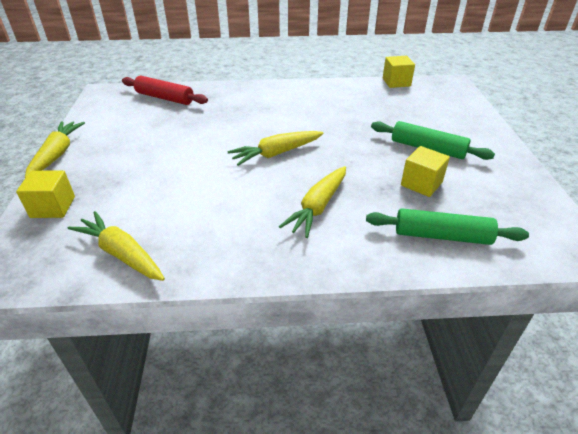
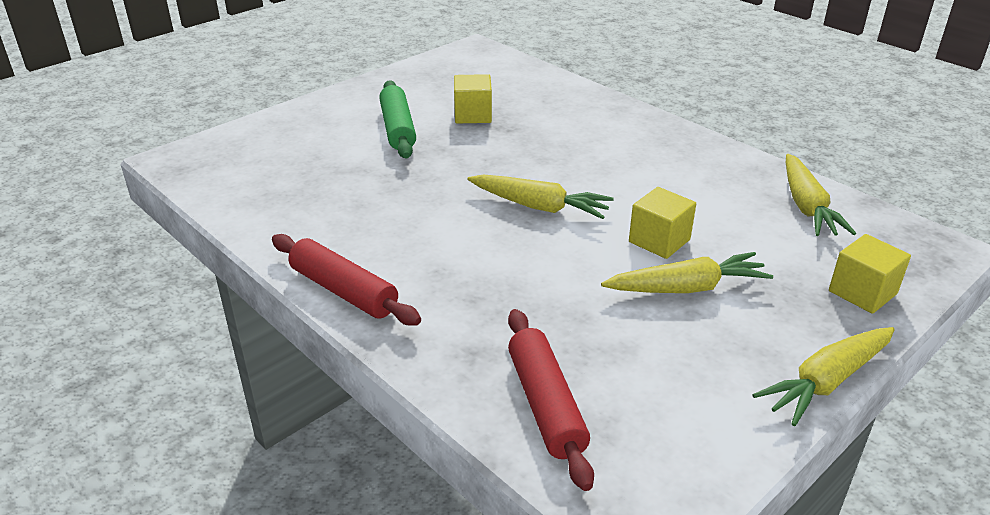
camera: 130 degrees left, 5 degrees down
yellow carrot [279,166,346,238] -> yellow carrot moved to [601,252,773,293]
green rolling pin [366,208,529,245] -> none
yellow cube [383,56,415,88] -> yellow cube moved to [629,187,696,259]
none -> red rolling pin [272,234,421,326]

